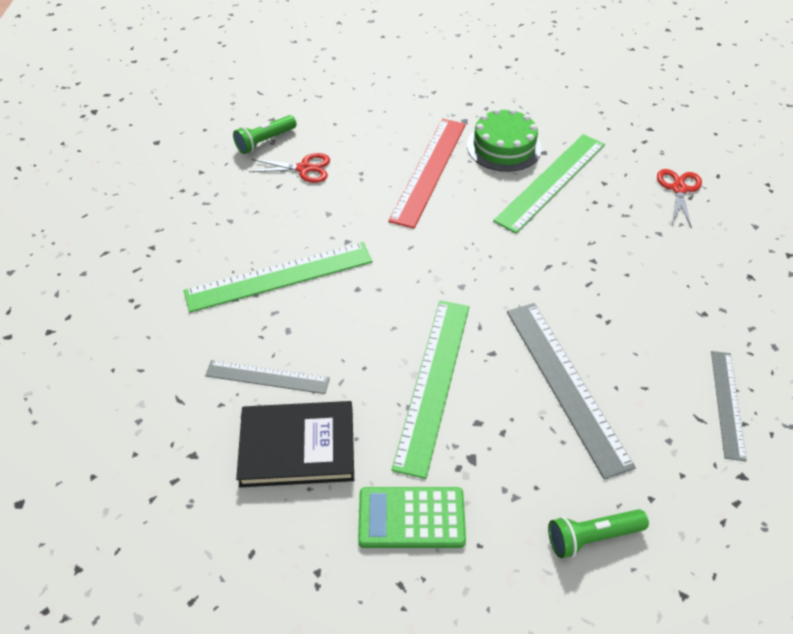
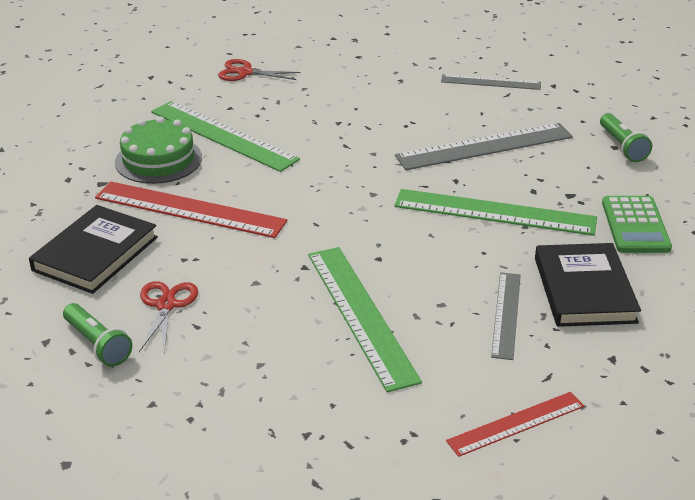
camera: 90 degrees left, 15 degrees down
none -> black book [29,205,158,294]
none -> red ruler [446,392,584,457]

